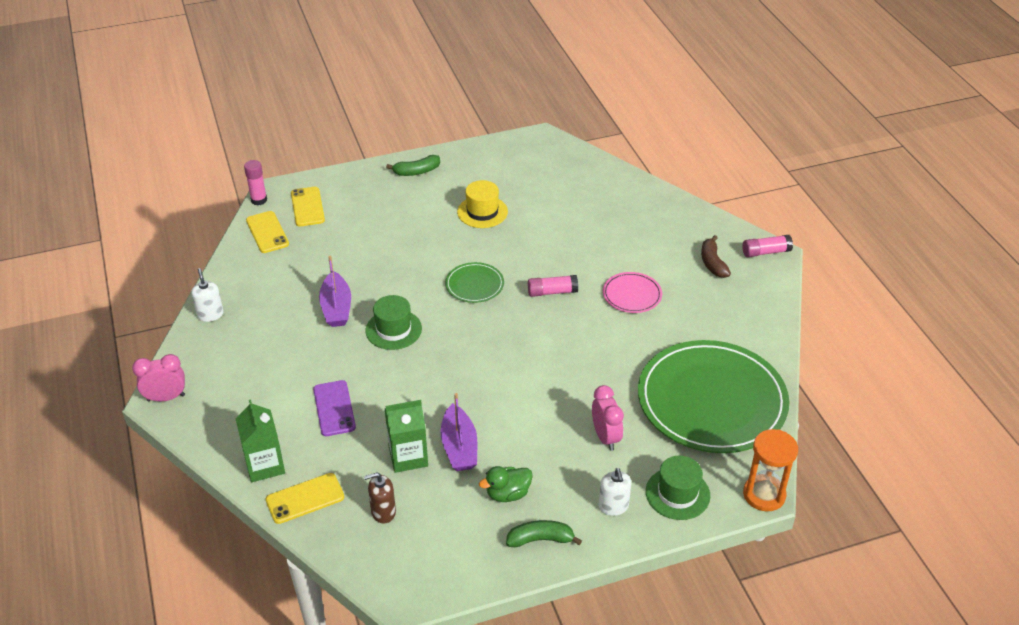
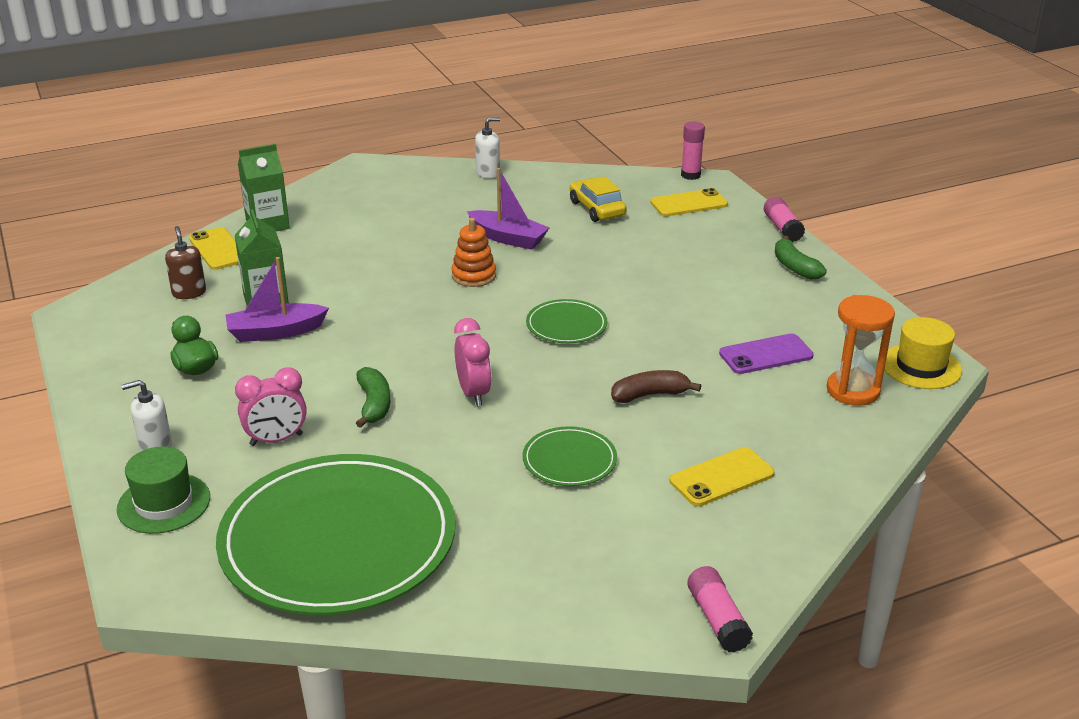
camera: 85 degrees right, 10 degrees down
pink clock [132,354,185,401] -> pink clock moved to [454,318,492,406]
yellow phone [246,211,289,253] -> yellow phone moved to [669,447,774,506]
purple phone [313,380,356,436] -> purple phone moved to [719,333,814,374]
purple boat [319,256,351,327] -> purple boat turned 135 degrees counterclockwise [467,168,550,250]
green hat [366,295,422,350] -> orange stacking toy [452,218,496,287]
yellow hat [457,180,508,228] -> yellow hat moved to [884,317,962,389]
green banana [506,520,582,547] -> green banana moved to [356,367,391,428]
pink glue stick [528,275,578,297] -> pink glue stick moved to [764,197,805,242]
pink plate [603,272,662,313] -> green plate [522,426,617,486]
brown banana [701,235,731,278] -> brown banana moved to [611,370,701,403]
orange hourglass [743,429,798,512] -> orange hourglass moved to [827,295,895,406]
none -> yellow car [570,176,627,222]

